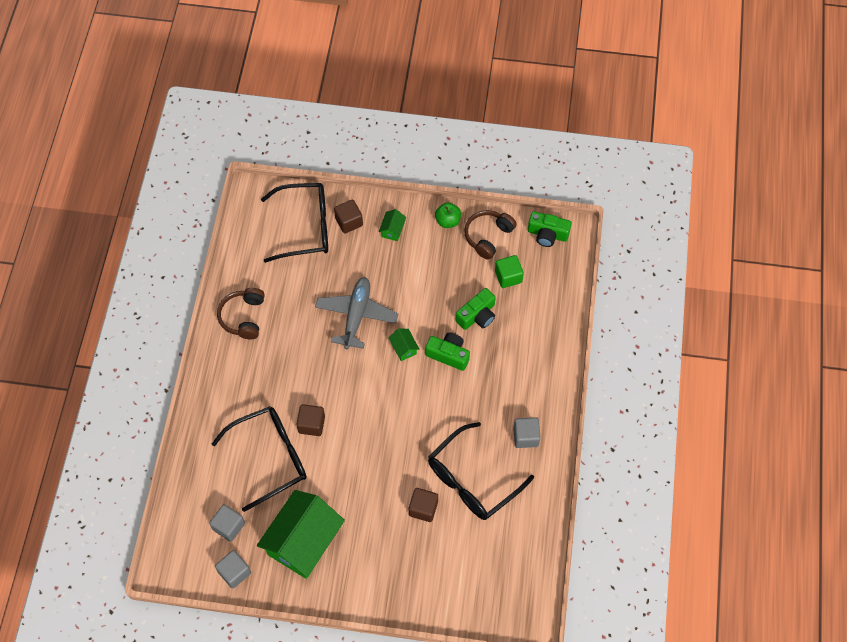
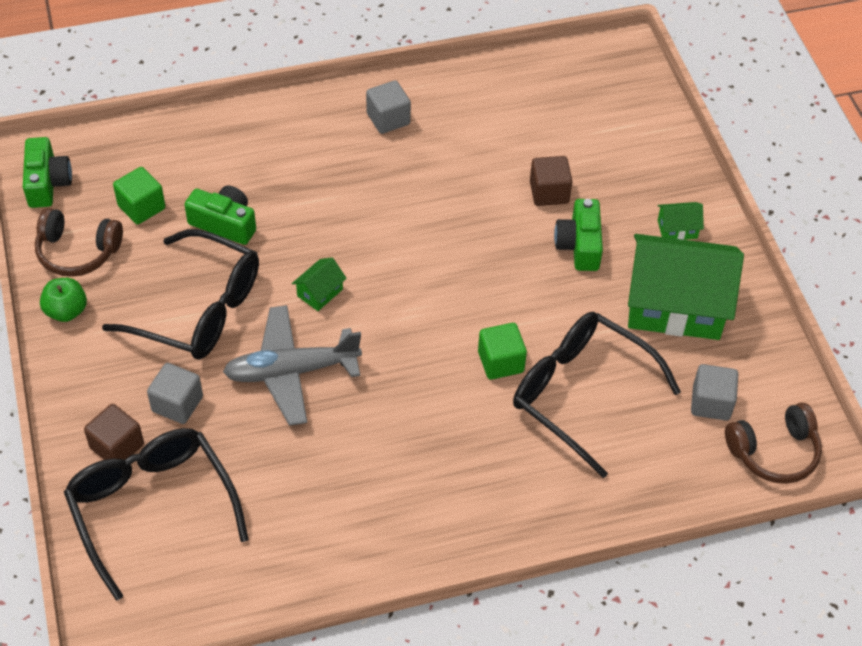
camera: 115 degrees left, 10 degrees down
grey cube [215,550,251,589] -> grey cube moved to [147,363,203,424]
brown headphones [217,288,265,339] -> brown headphones moved to [725,403,822,484]
brown cube [296,404,325,436] -> green cube [478,323,527,380]
green house [379,209,406,241] -> green house moved to [657,202,704,240]
green camera [425,332,470,371] -> green camera moved to [554,199,603,271]
black glasses [428,422,534,520] -> black glasses moved to [102,229,259,360]

